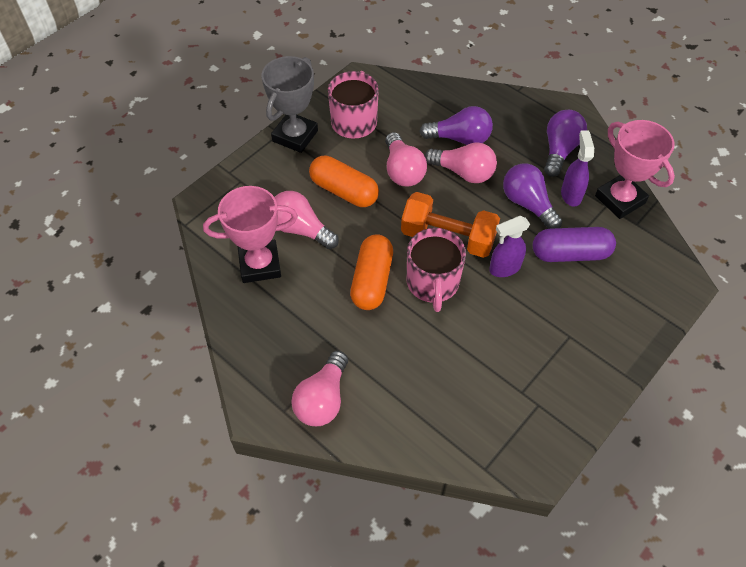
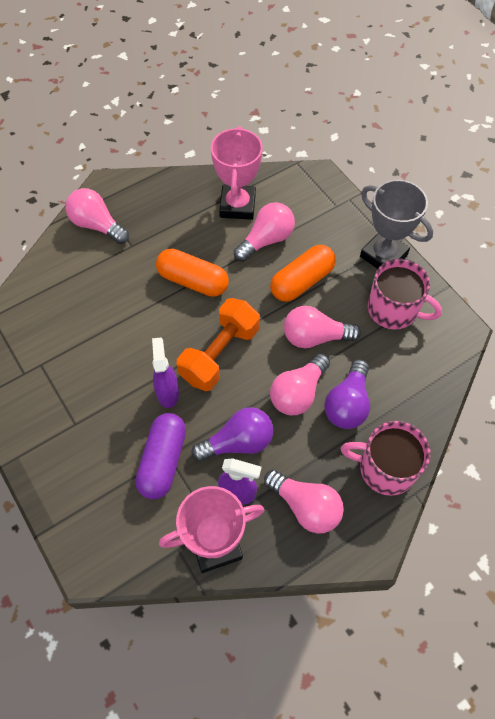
camera: 105 degrees right, 5 degrees up
pink mug [407,228,466,312] -> pink mug moved to [341,421,431,496]
purple light bulb [544,110,587,177] -> pink light bulb [264,470,344,534]

